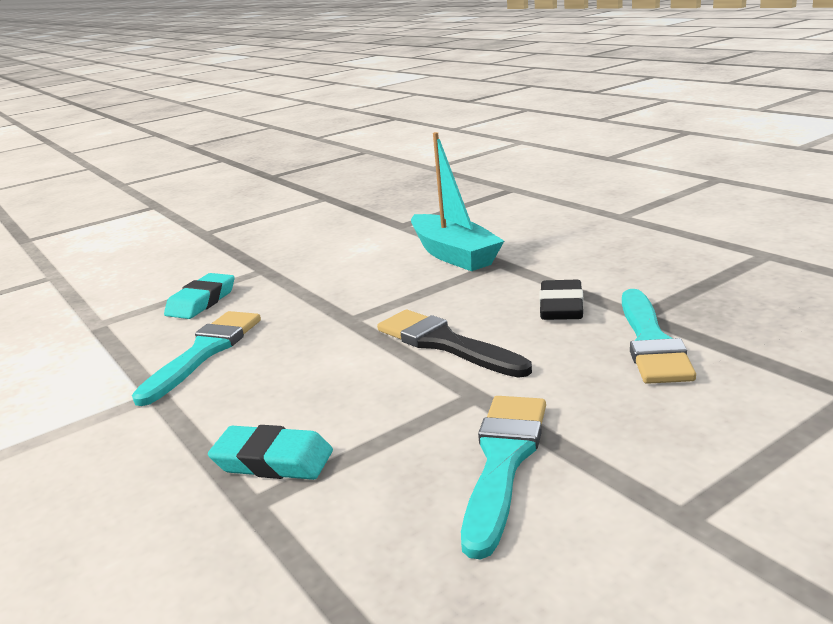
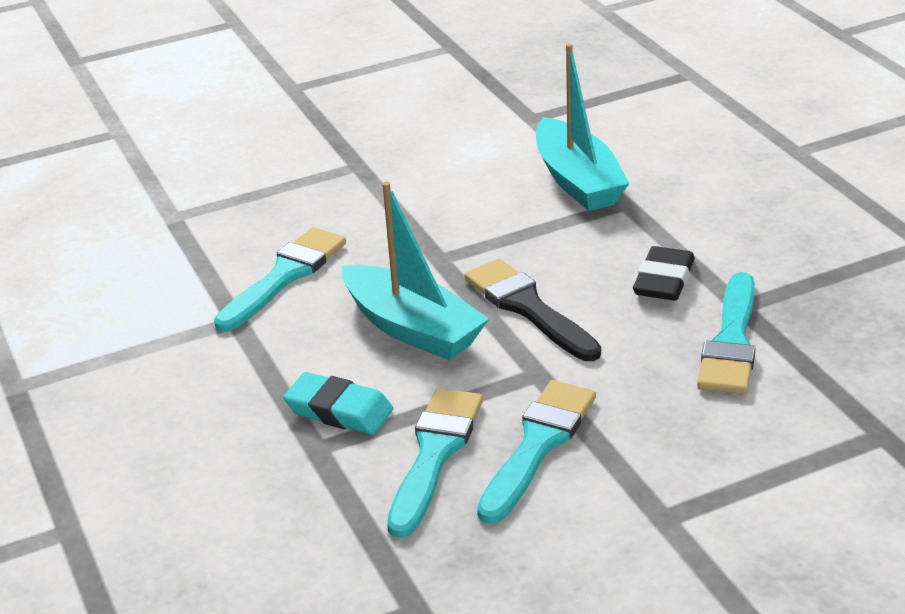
camera: 10 degrees right, 10 degrees up
turquoise eraser [164,273,235,319] -> none
none -> turquoise boat [342,182,489,360]
none -> turquoise brush [387,388,483,538]

